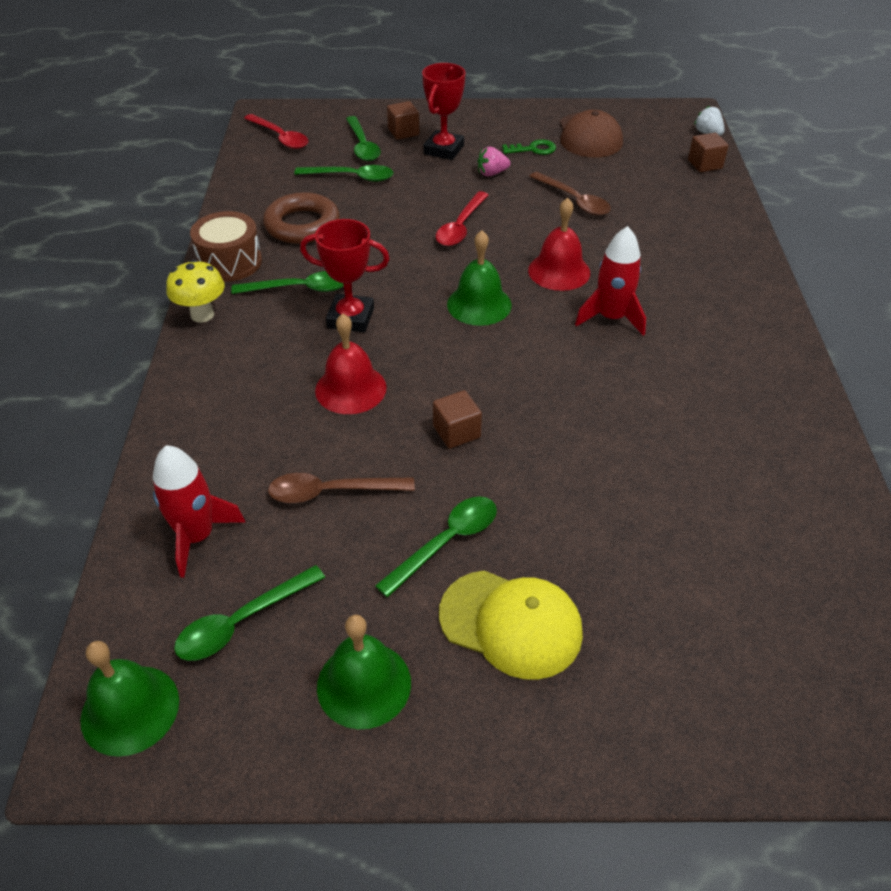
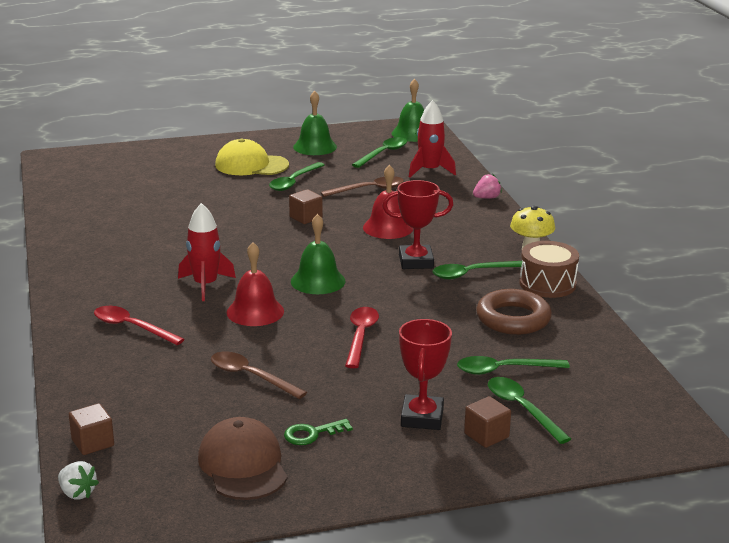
camera: 165 degrees right, 20 degrees down
red spoon [244,114,308,149] -> red spoon moved to [94,306,184,345]
pink strawberry [478,147,510,176] -> pink strawberry moved to [473,174,502,199]

